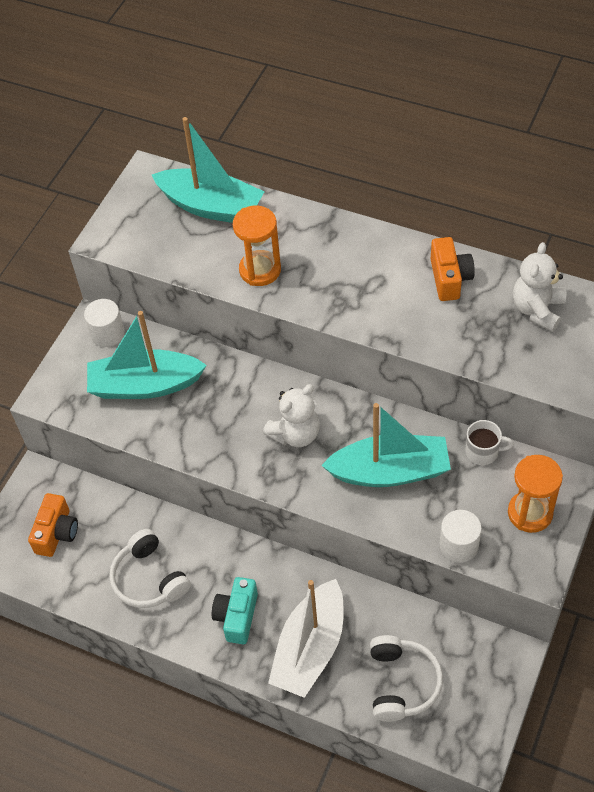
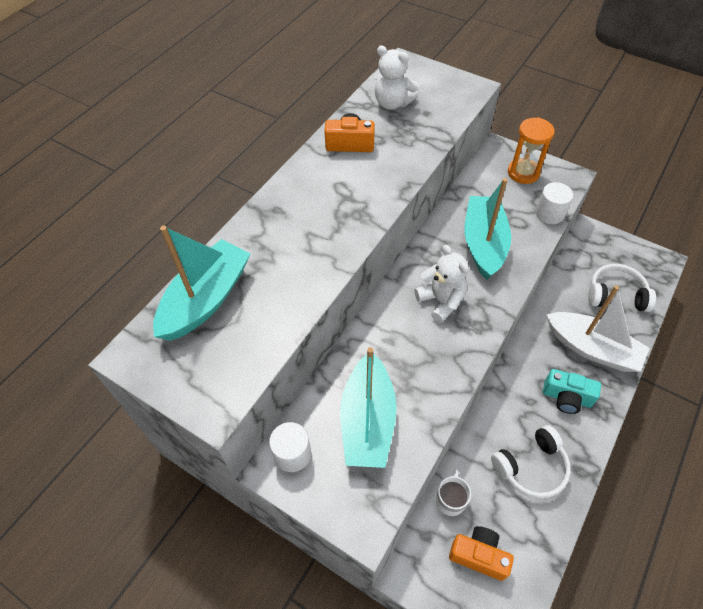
camera: 85 degrees left, 0 degrees up
orange hourglass [233,206,281,286] -> none
white mug [465,420,514,465] -> white mug moved to [436,469,471,516]

